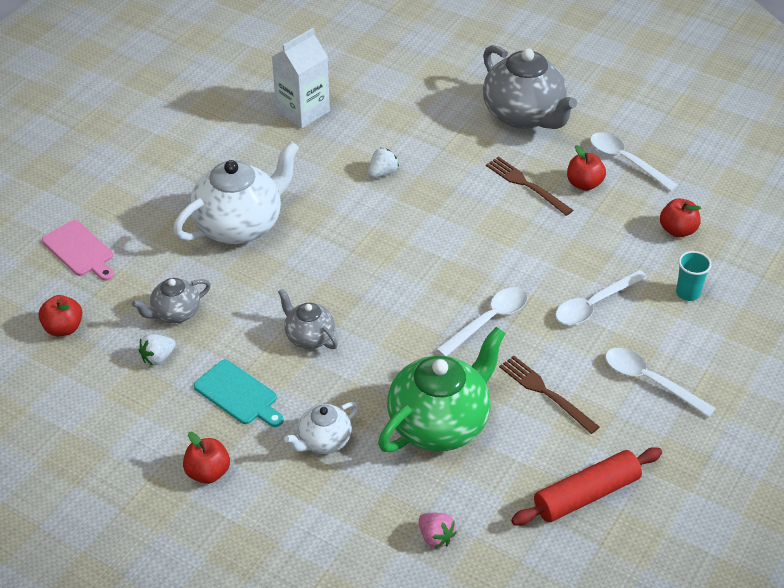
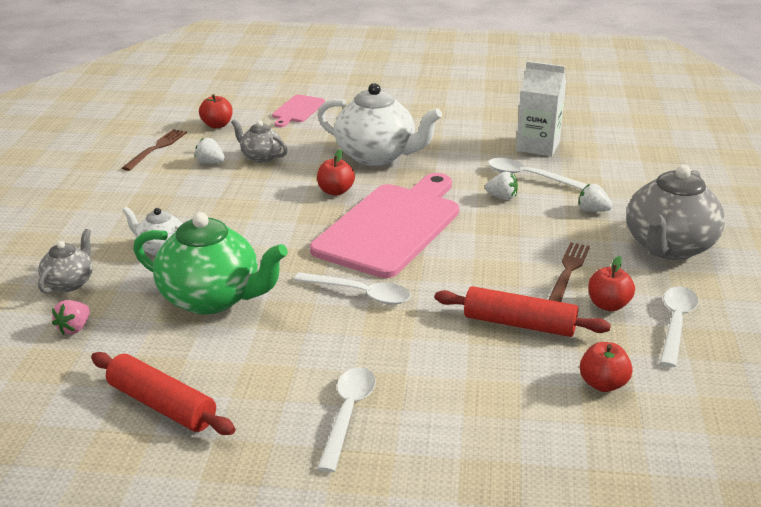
camera: 65 degrees right, 15 degrees down
red apple [183,432,230,484] -> red apple moved to [317,149,355,196]
turquoise cutting board [194,360,284,427] -> none
grey teapot [278,288,338,349] -> grey teapot moved to [38,229,93,293]
brown fork [499,355,600,434] -> brown fork moved to [122,129,187,171]
white spoon [556,270,647,325] -> white spoon moved to [488,158,587,190]
turquoise cup [676,251,712,301] -> none
none -> pink cutting board [310,173,459,278]
none -> red rolling pin [435,286,611,337]
none -> white strawberry [579,184,613,212]

